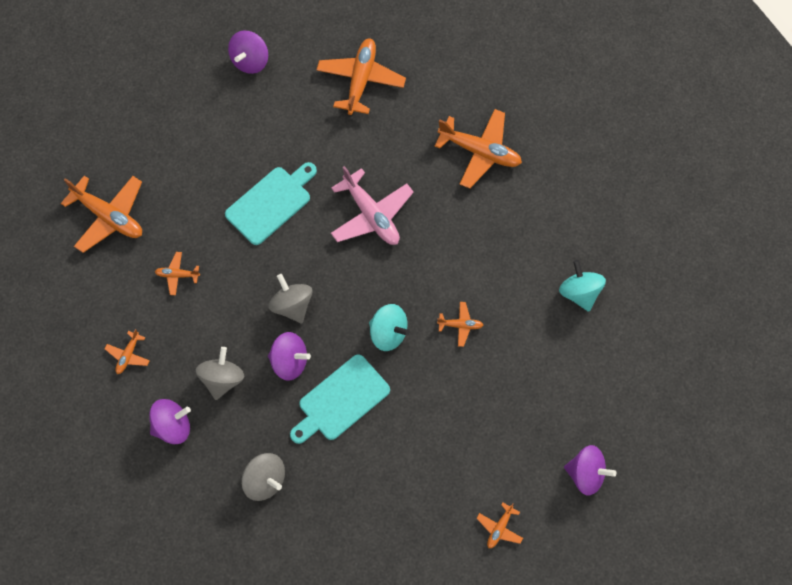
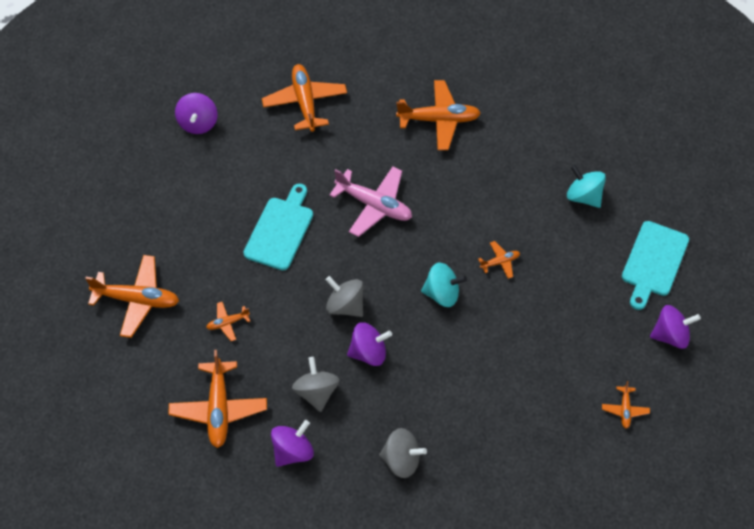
camera: 25 degrees left, 10 degrees down
orange plane [105,329,150,374] -> orange plane [169,350,267,448], size x2.05
turquoise cutting board [290,354,390,444] -> turquoise cutting board moved to [622,221,689,310]

